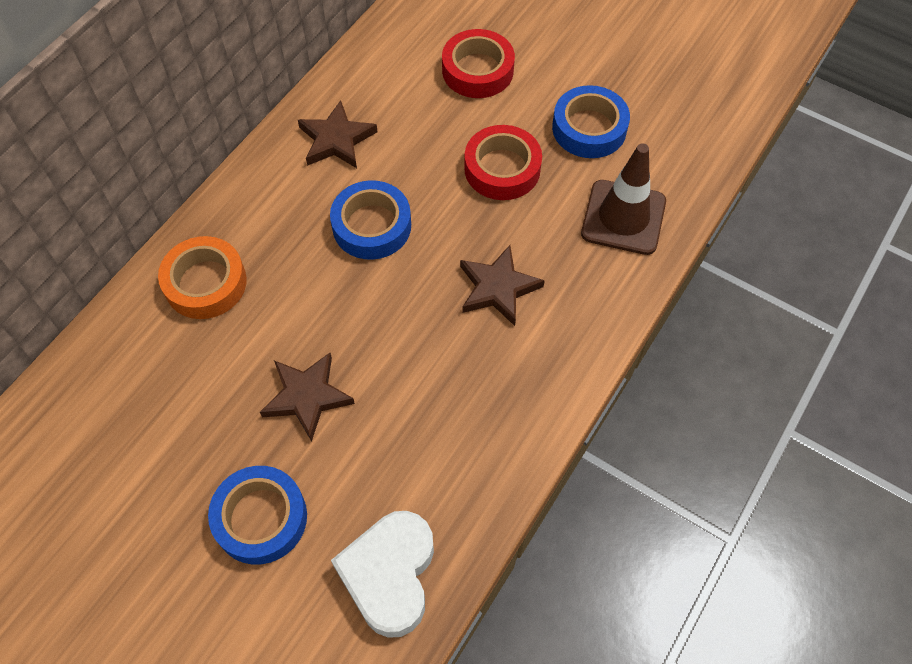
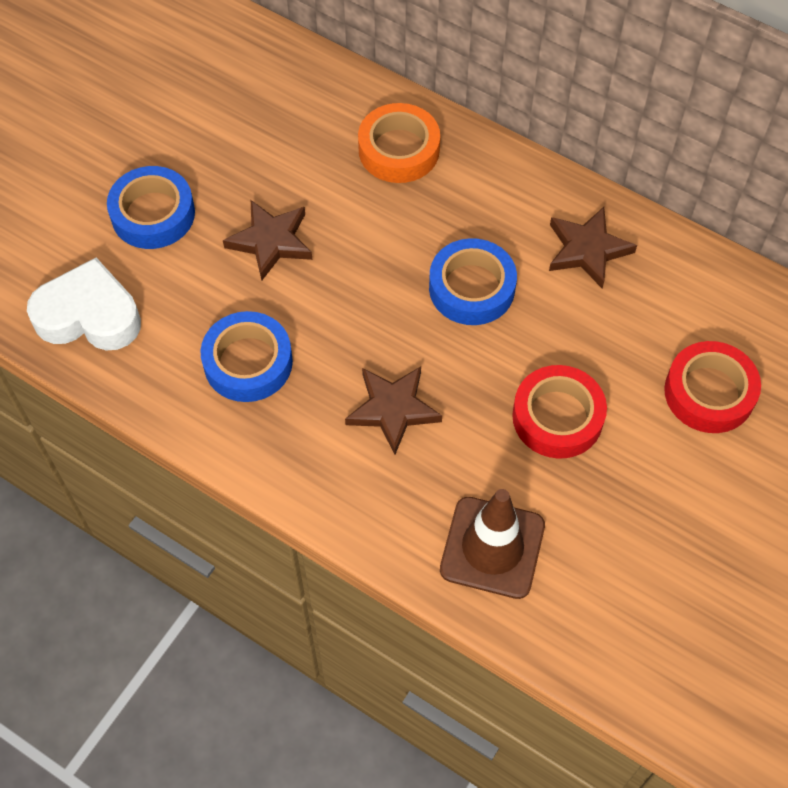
camera: 90 degrees right, 0 degrees up
blue tape [552,85,630,158] -> blue tape moved to [200,311,293,402]

